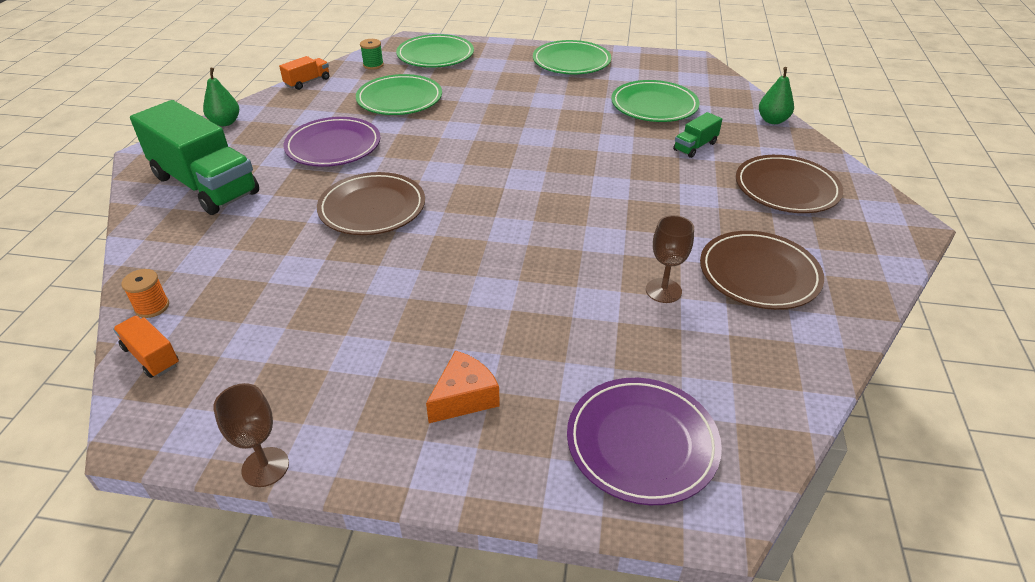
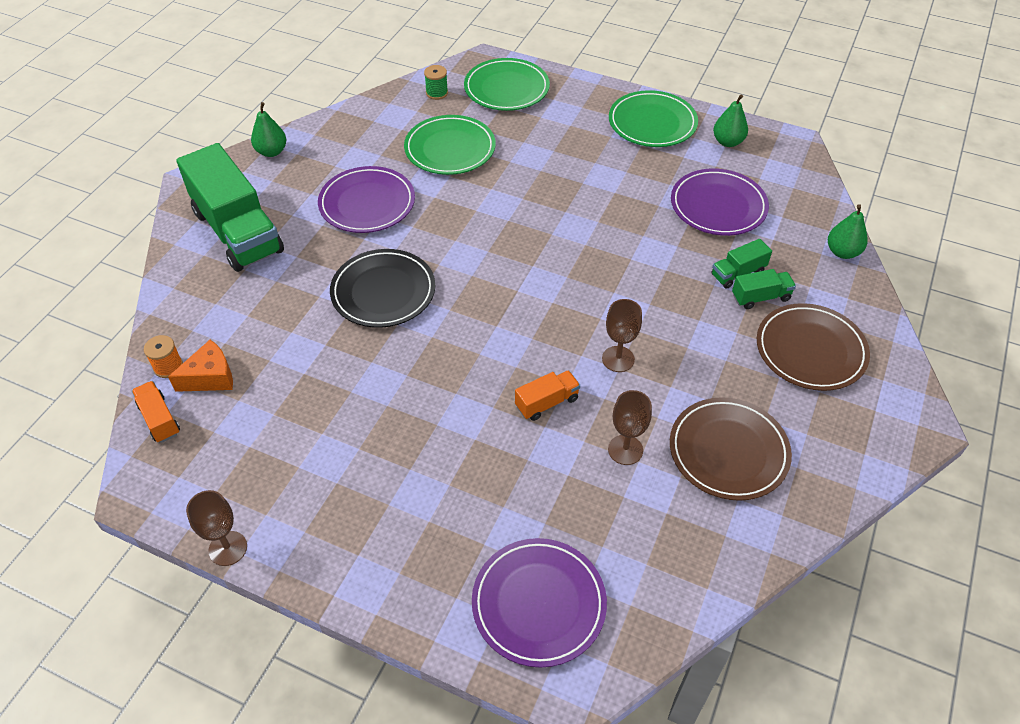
camera: 15 degrees right, 10 degrees up
orange truck [279,56,329,90] -> orange truck moved to [515,370,580,421]
brown plate [317,172,425,235] -> black plate [330,249,435,328]
orange cheese [426,350,500,423] -> orange cheese moved to [168,340,233,392]
green plate [611,80,700,122] -> purple plate [671,168,769,236]
none -> brown goblet [602,299,642,372]
none -> green pear [713,94,748,147]
none -> green truck [732,269,796,309]

